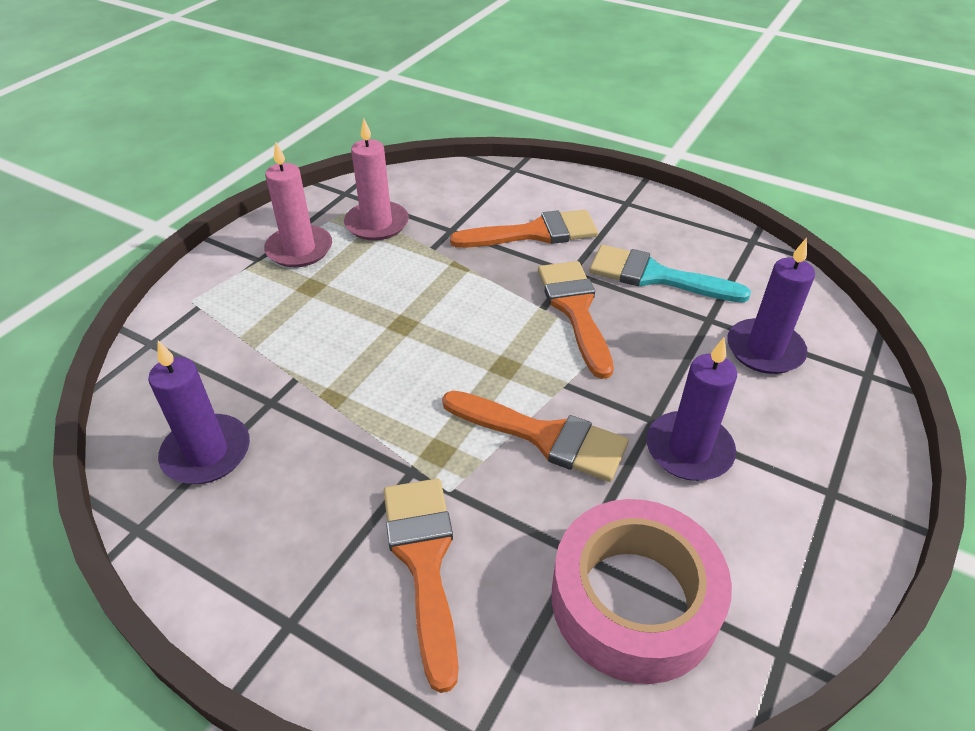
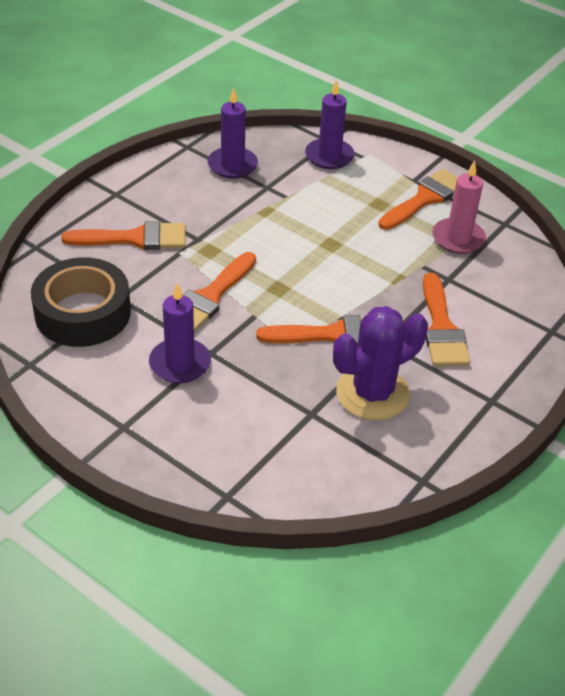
camera: 95 degrees right, 0 degrees up
pink candle [264,142,332,267] -> orange brush [378,169,458,230]
pink tape [552,499,732,684] -> black tape [31,257,131,347]
turquoise brush [589,245,751,303] -> purple cactus [333,306,428,421]
purple candle [727,238,815,374] -> purple candle moved to [305,79,355,169]

